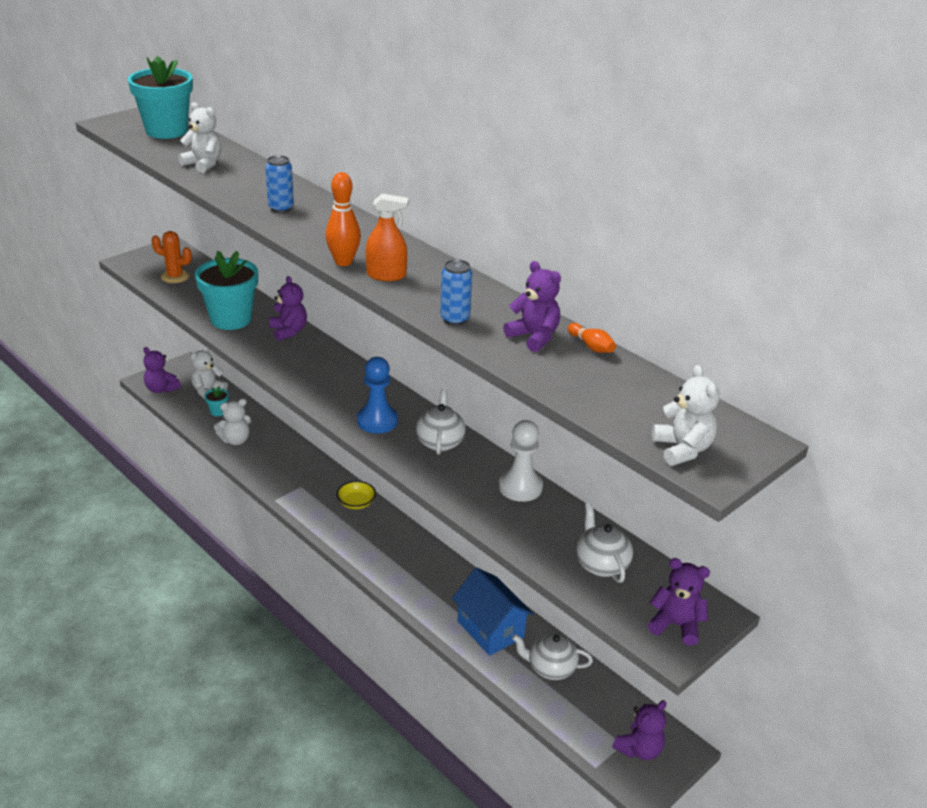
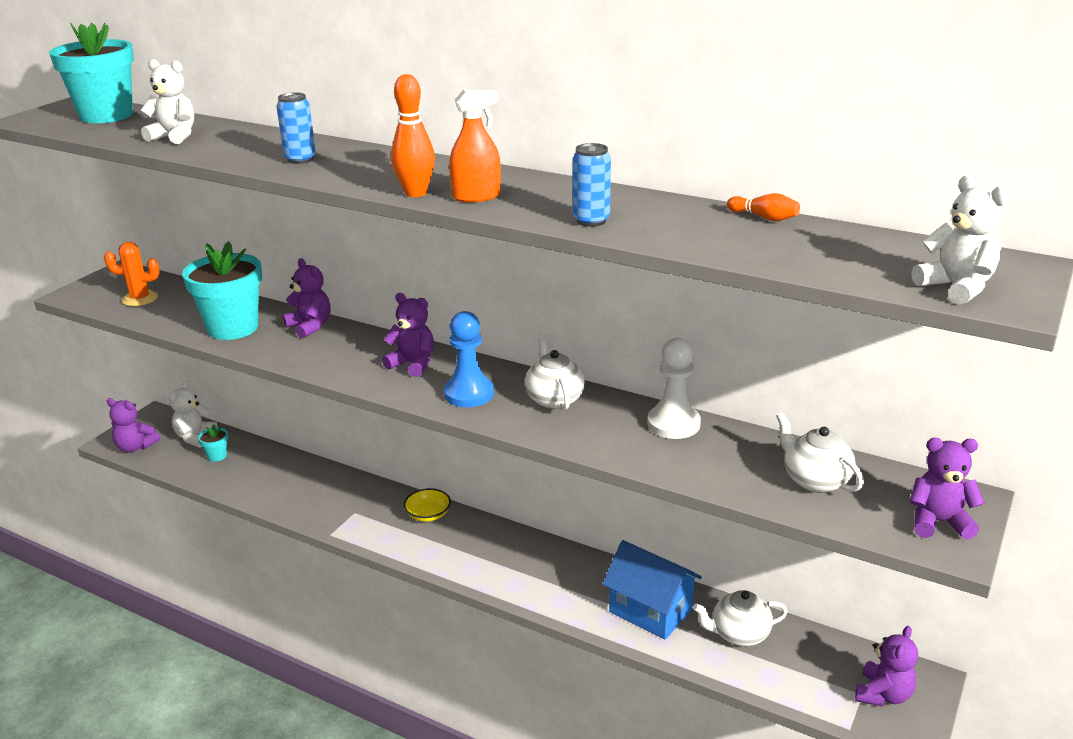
camera: 15 degrees left, 5 degrees down
white teddy bear [214,399,252,445] -> none
purple teddy bear [503,261,561,352] -> purple teddy bear moved to [382,293,434,377]

